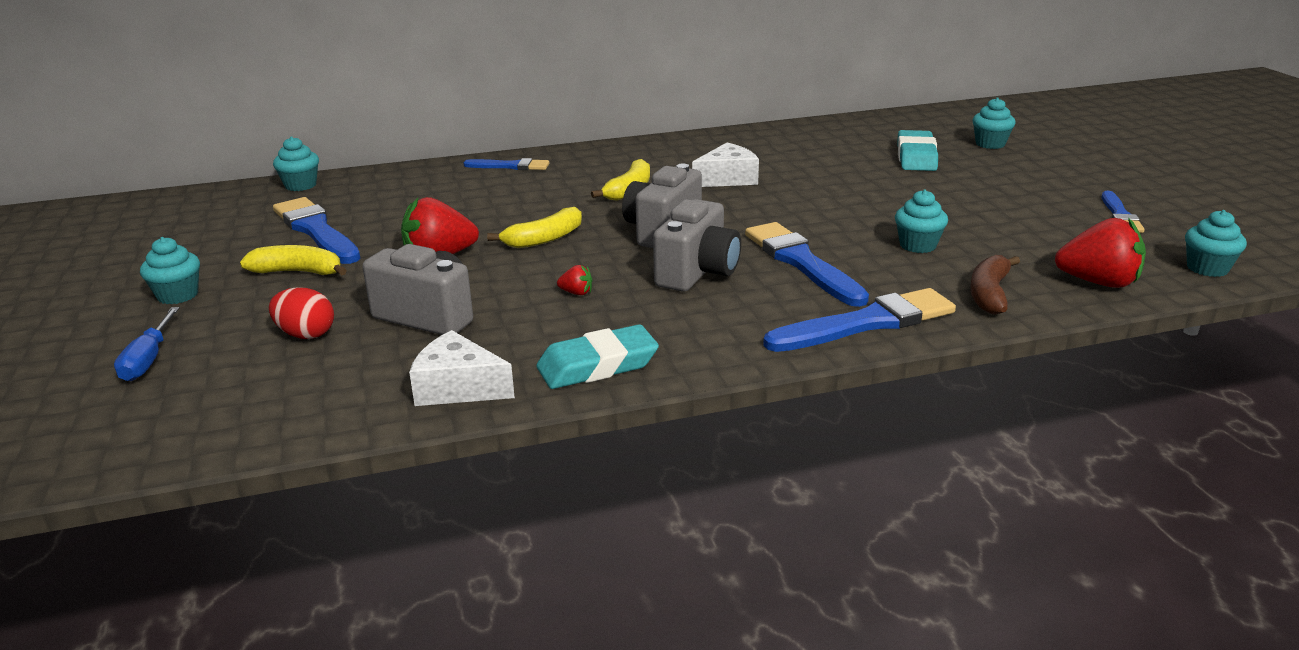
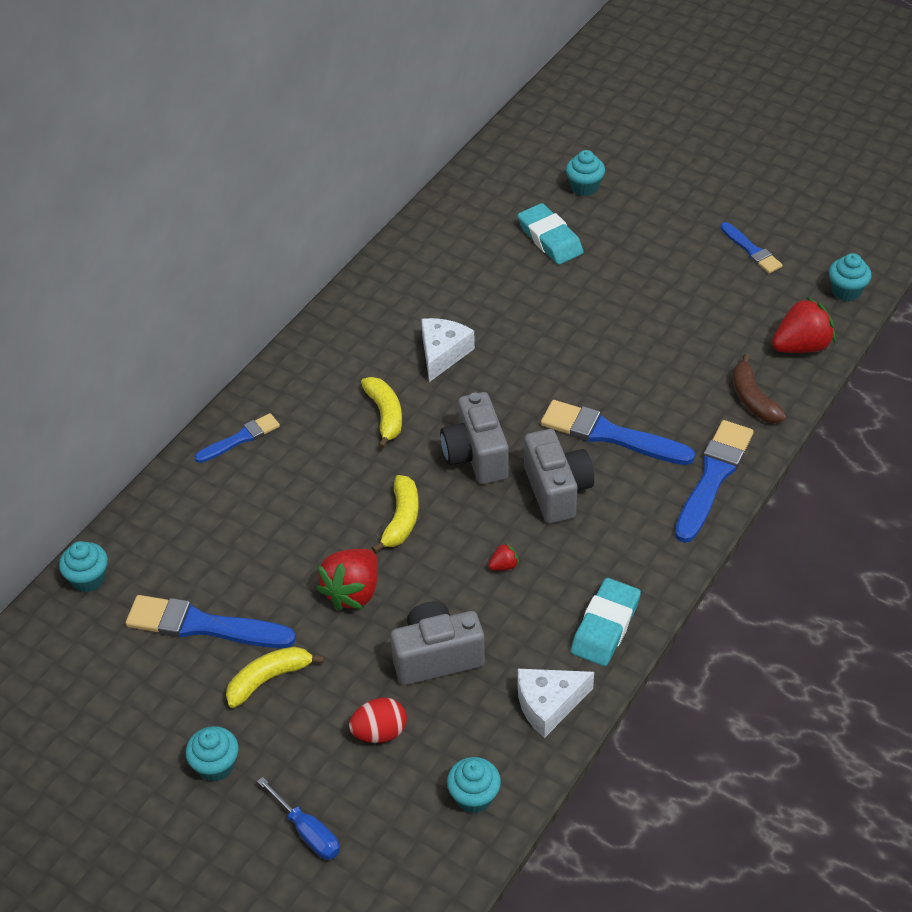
camera: 40 degrees left, 20 degrees up
turquoise cupcake [895,190,948,253] -> turquoise cupcake moved to [447,757,501,814]

